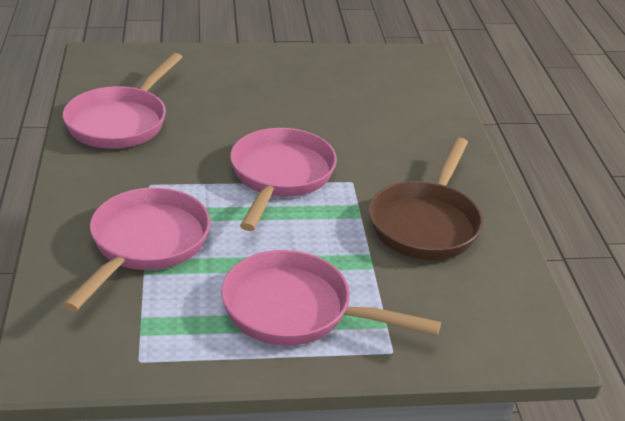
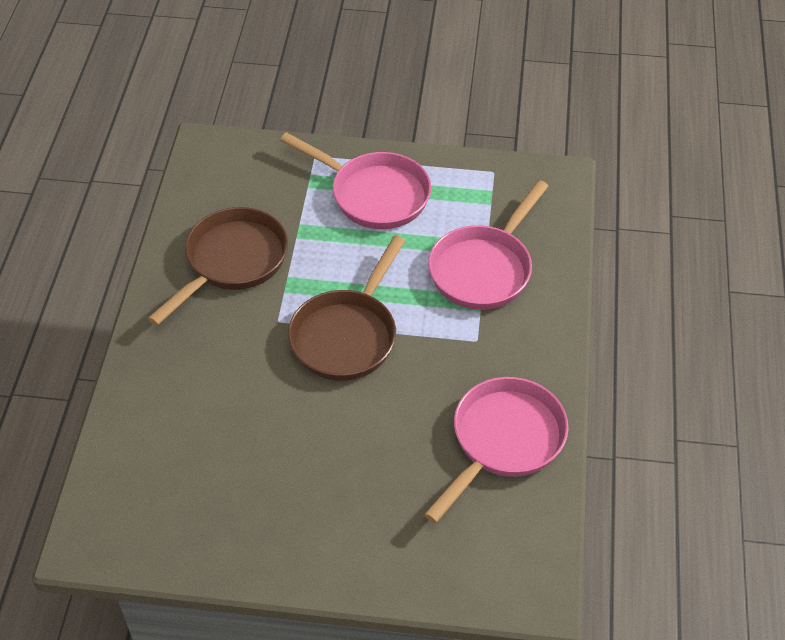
camera: 165 degrees left, 15 degrees up
pink pan [230,128,337,231] -> brown pan [288,236,405,381]

